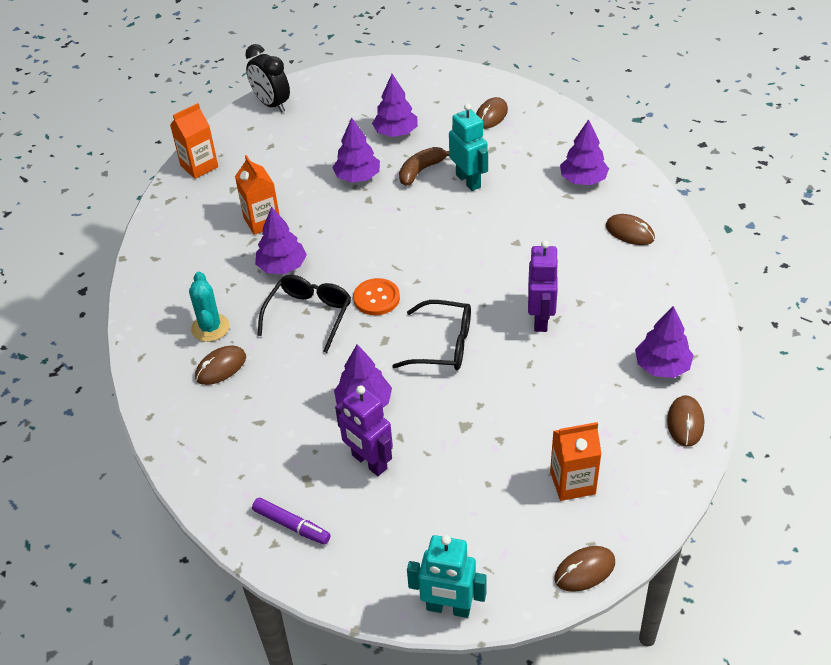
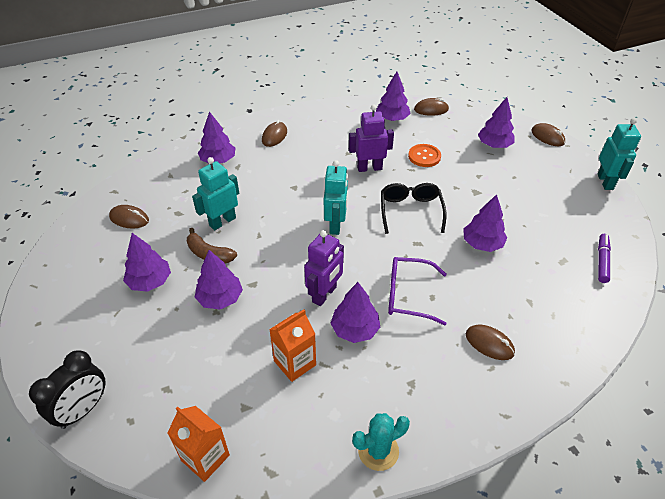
camera: 105 degrees left, 0 degrees up
turquoise cactus [189,272,230,342] -> turquoise cactus moved to [352,413,410,471]
black glasses [257,275,351,353] -> purple glasses [388,257,447,325]
purple robot [335,385,393,476] -> purple robot moved to [304,230,344,306]
orange button [353,278,400,315] -> orange button moved to [408,144,441,167]
orange carton [550,422,602,501] -> purple tree [478,97,515,148]
none -> turquoise robot [324,160,348,235]

